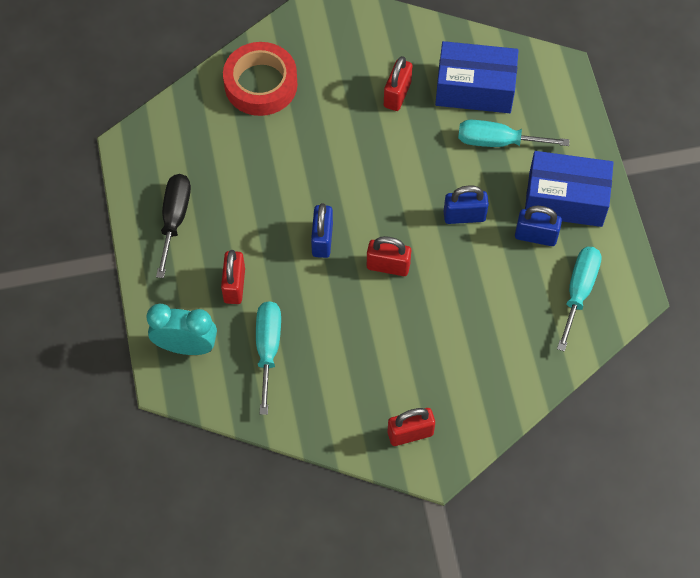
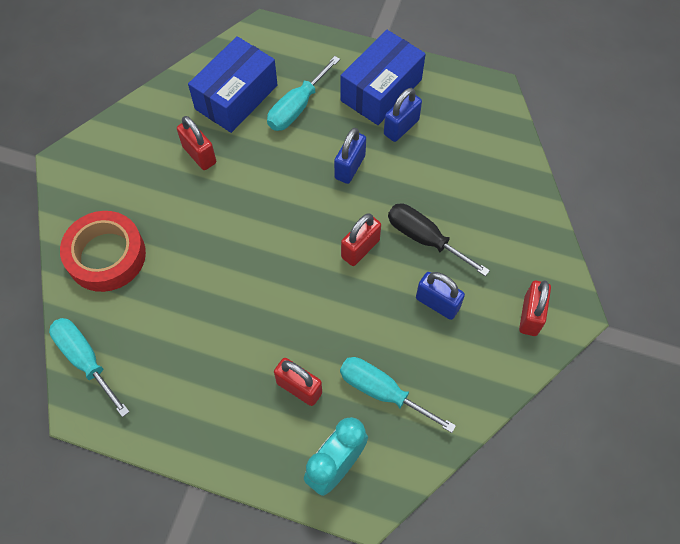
camera: 60 degrees left, 0 degrees up
black screwdriver [156,174,191,278] -> black screwdriver moved to [388,203,490,276]
blue padlock [311,203,333,258] -> blue padlock moved to [416,272,465,320]
turquoise screwdriver [557,247,602,352] -> turquoise screwdriver moved to [49,318,130,417]

